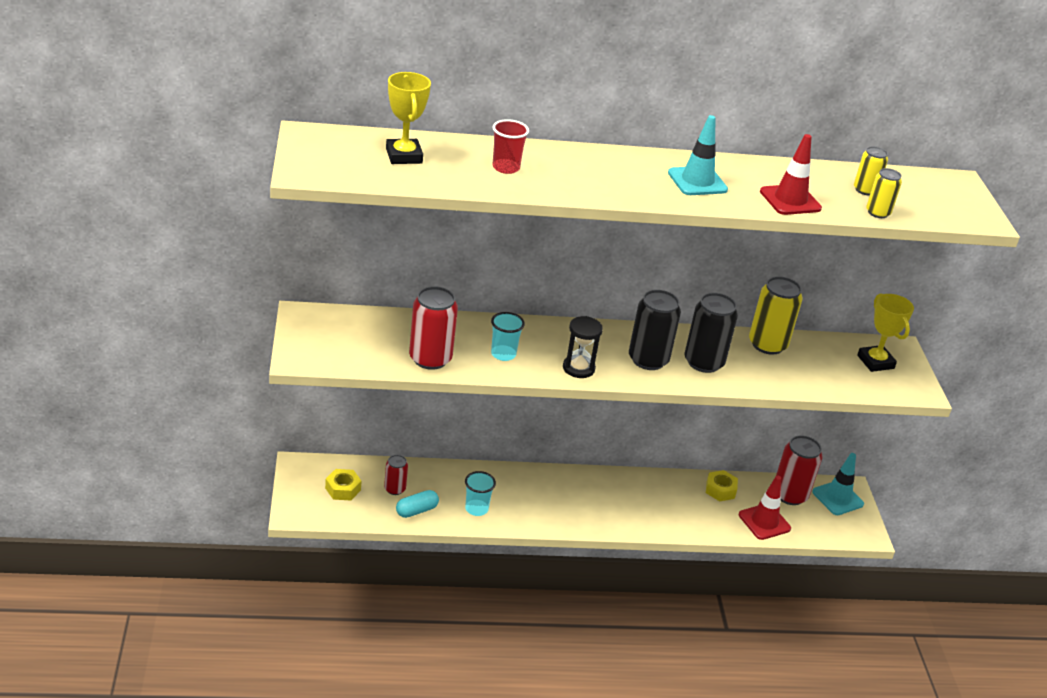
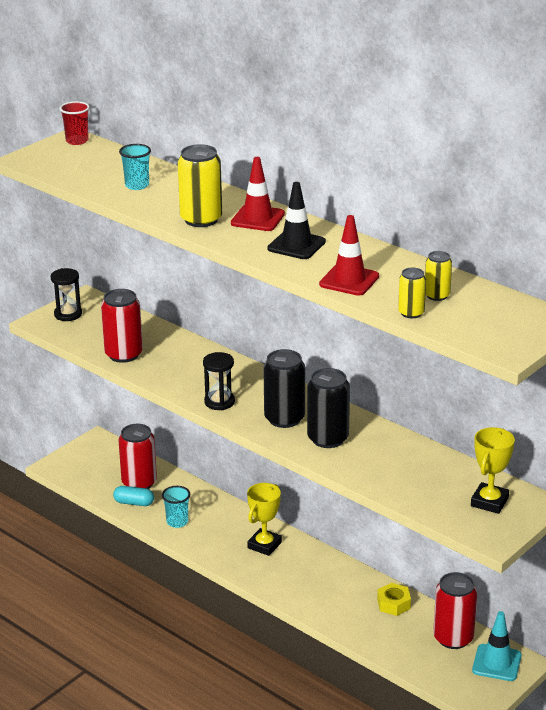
camera: 50 degrees right, 5 degrees down
yellow nut [325,469,361,501] -> none
red can [384,455,408,495] -> red can [119,424,157,489], size x1.79
yellow trophy [386,72,431,164] -> yellow trophy moved to [247,483,282,556]
turquoise cup [491,312,525,361] -> turquoise cup moved to [119,144,151,190]
red cup [492,119,529,174] -> red cup moved to [59,101,90,145]
turquoise traffic cone [668,115,728,195] -> black traffic cone [267,182,326,259]
red traffic cone [739,476,791,540] -> red traffic cone moved to [231,157,285,231]
yellow can [749,276,803,355] -> yellow can moved to [178,144,222,227]
none -> black hourglass [51,268,82,321]

